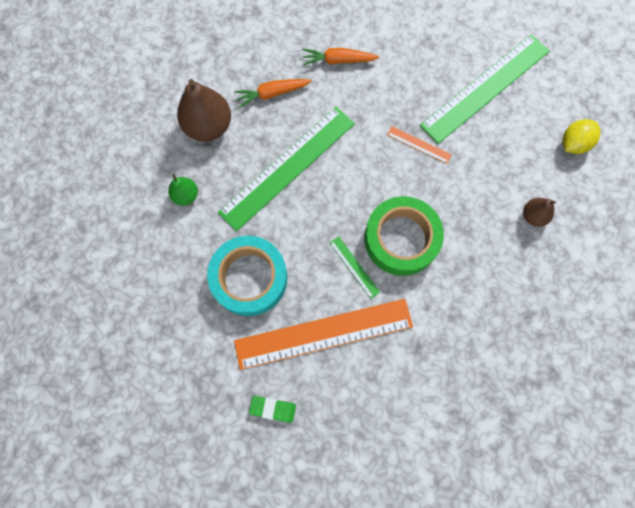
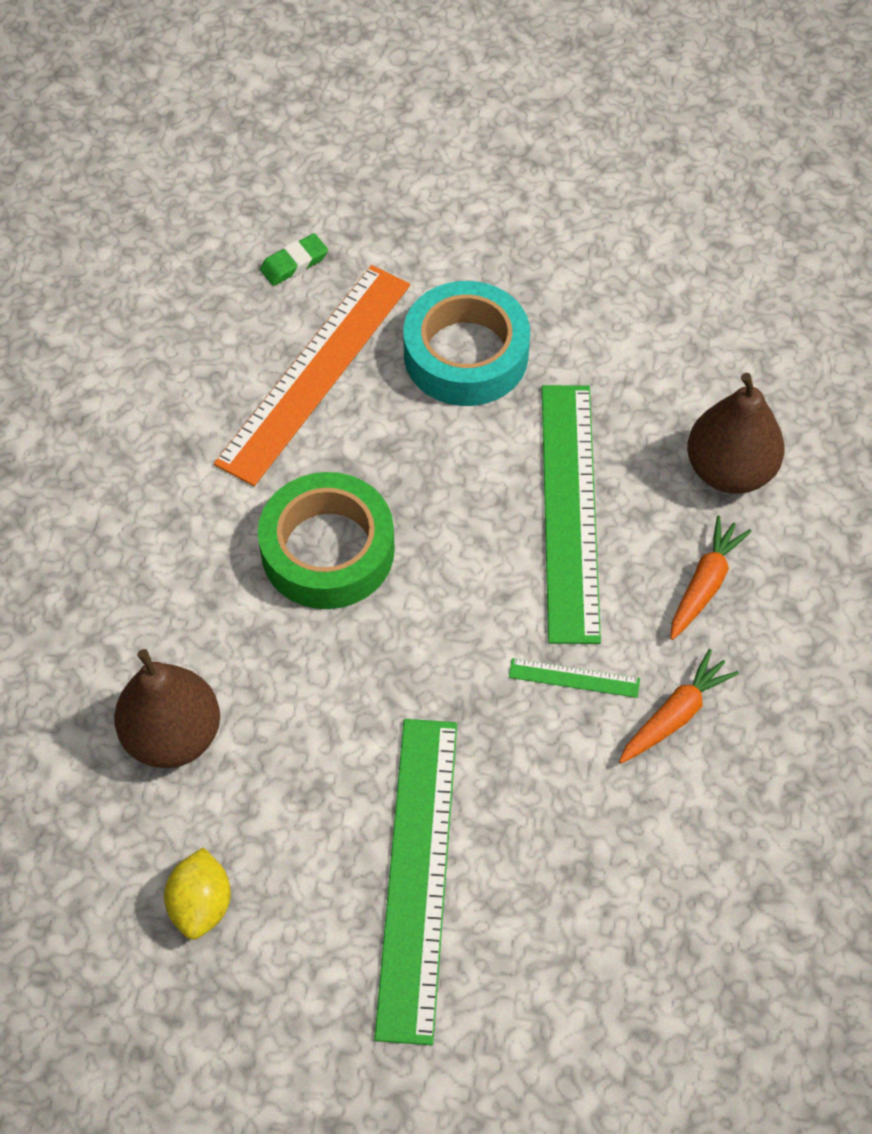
camera: 135 degrees right, 15 degrees down
green pear [168,174,198,206] -> none
green ruler [330,236,380,299] -> green ruler moved to [509,658,640,698]
orange ruler [387,126,452,164] -> none
brown pear [523,198,556,227] -> brown pear [114,649,220,768], size x1.87

